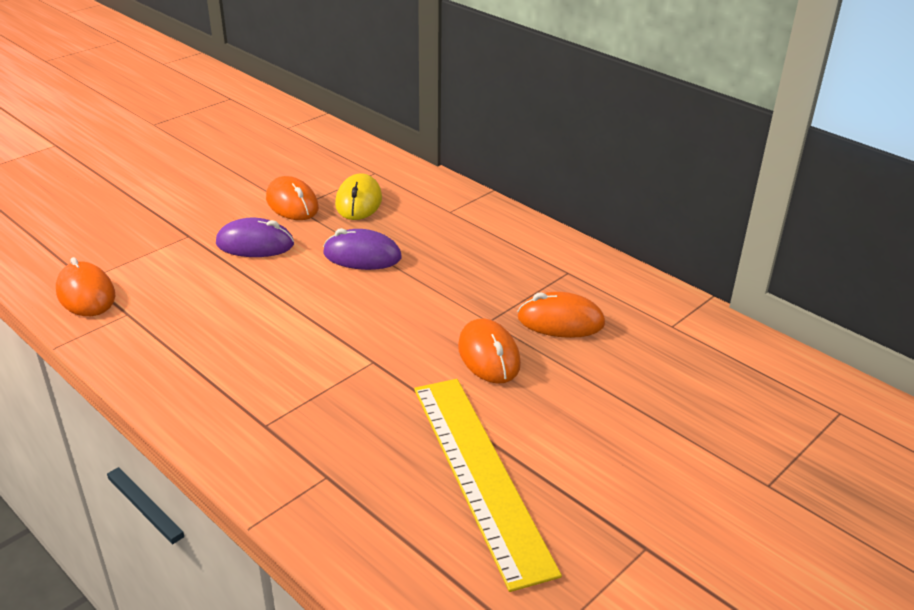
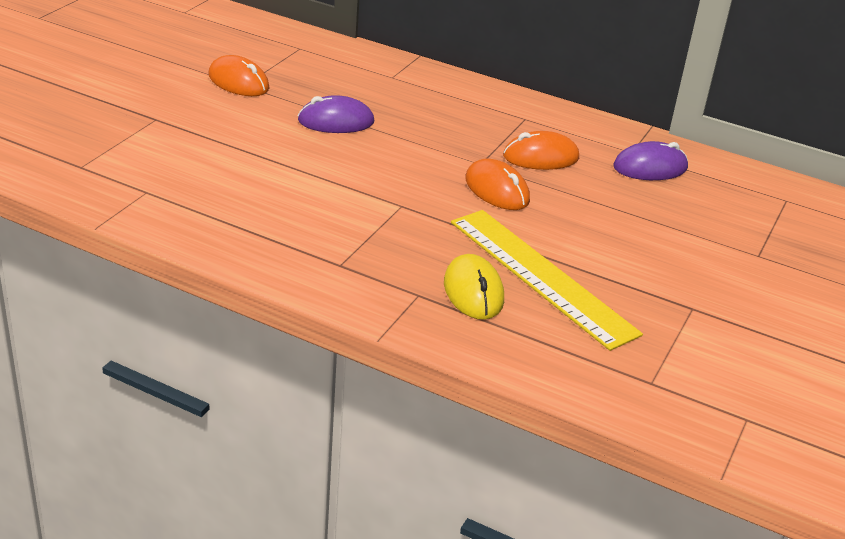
camera: 20 degrees left, 0 degrees up
orange mouse [56,257,115,316] -> none
purple mouse [216,218,294,257] -> purple mouse moved to [613,141,688,180]
yellow mouse [335,173,382,220] -> yellow mouse moved to [444,254,504,320]

